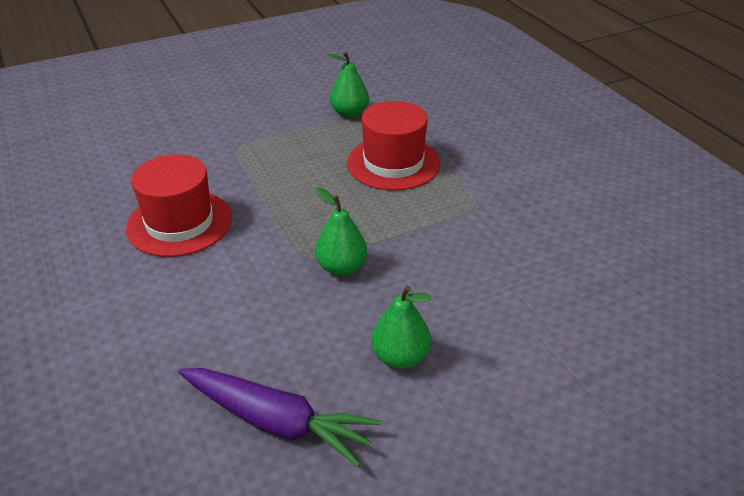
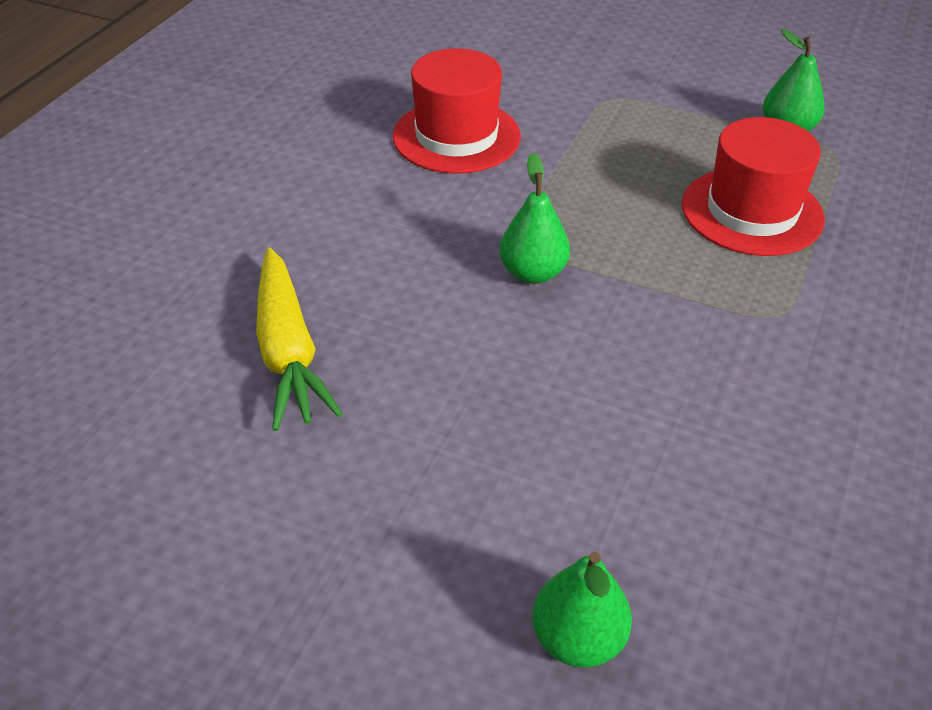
camera: 50 degrees right, 5 degrees up
purple carrot [178,368,381,467] -> yellow carrot [256,248,343,431]
green pear [371,286,431,369] -> green pear moved to [532,552,632,668]

